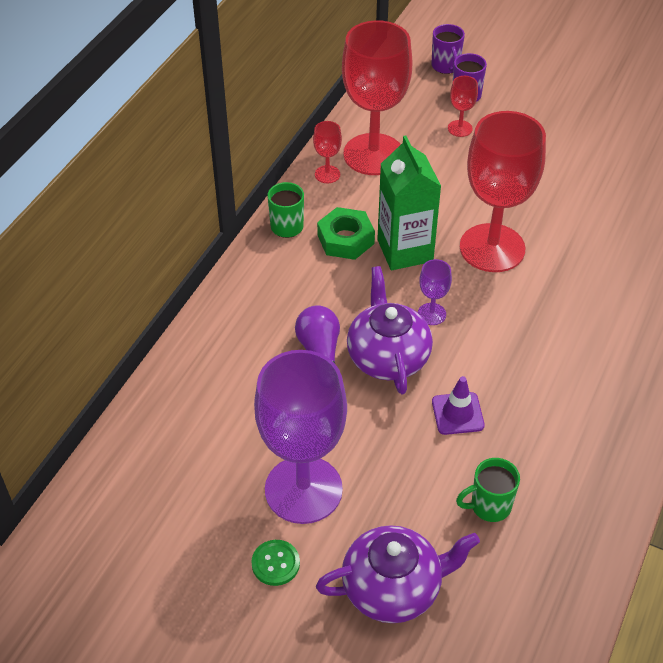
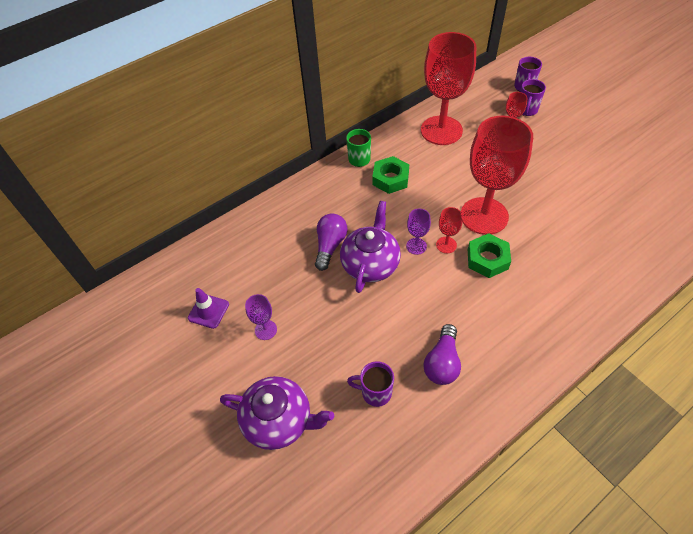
camera: 30 degrees right, 5 degrees up
green button [251,540,300,586] -> none
purple goblet [254,350,347,524] -> purple goblet [245,294,277,340], size x0.42
red goblet [313,121,342,183] -> red goblet moved to [436,207,463,253]
green carton [377,135,441,270] -> none
purple traffic cone [432,376,485,435] -> purple traffic cone moved to [188,288,229,329]
green mug [456,458,520,522] -> purple mug [347,361,394,407]
none -> purple light bulb [424,324,461,385]
none -> green nut [468,233,511,278]

